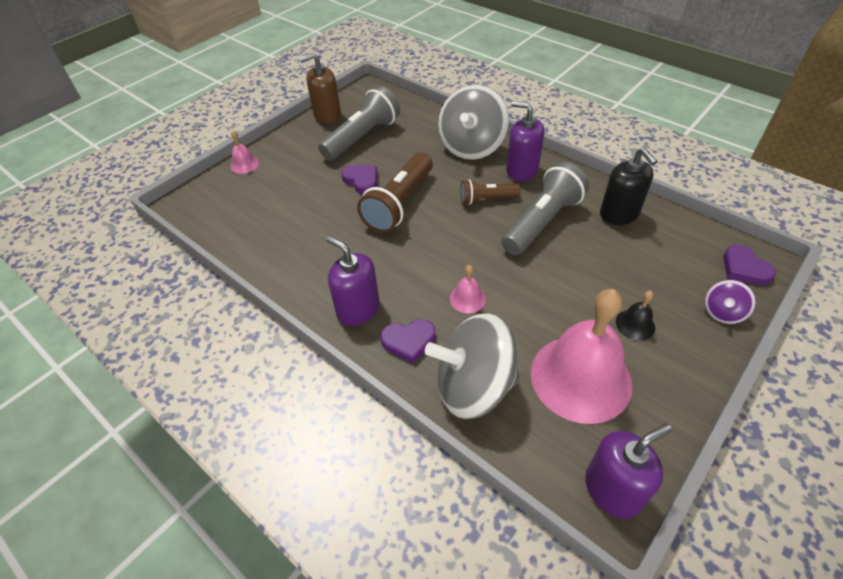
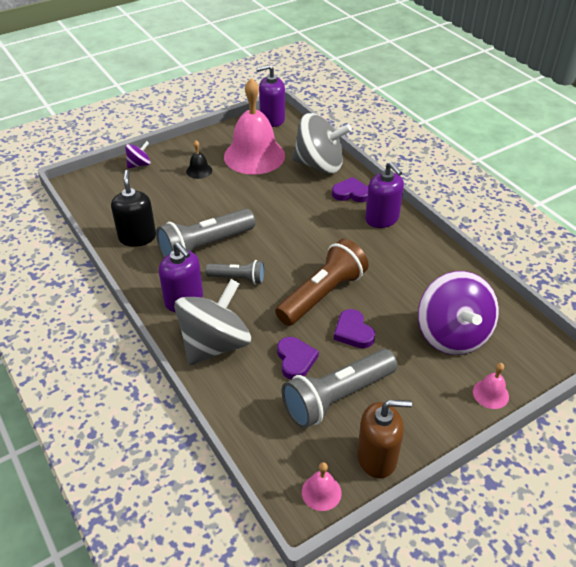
camera: 165 degrees left, 5 degrees down
pink bell [450,265,486,313] -> pink bell moved to [302,462,342,511]
brown flashlight [460,179,521,205] -> grey flashlight [206,260,265,284]
purple heart [723,244,776,285] -> purple heart moved to [277,337,319,380]
none -> purple spinning top [418,271,499,355]

